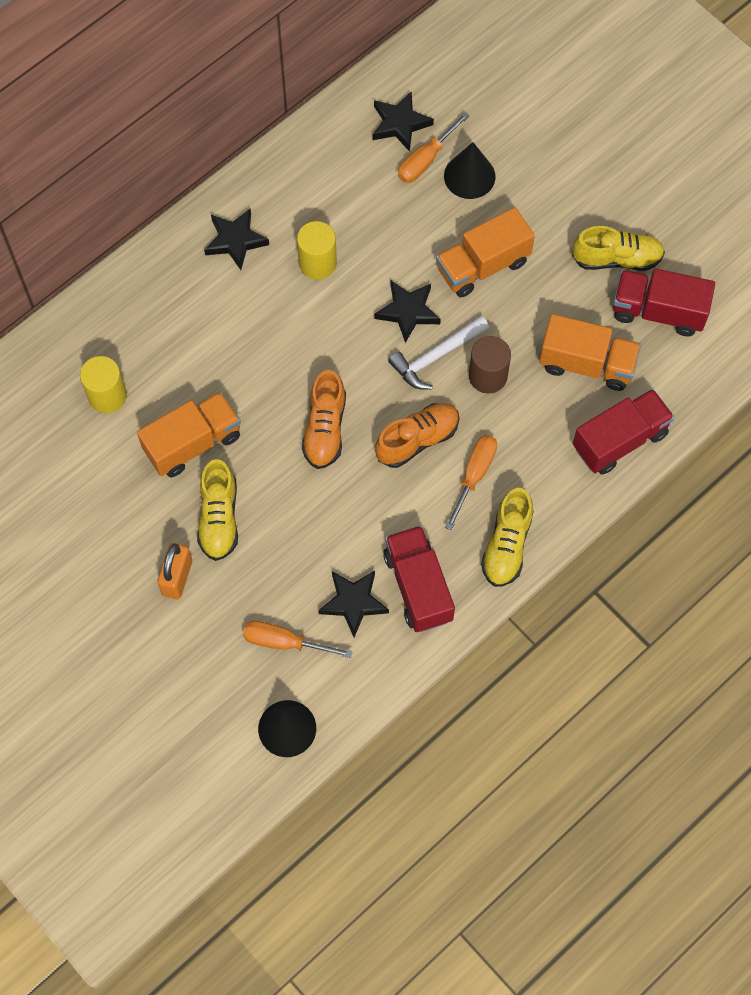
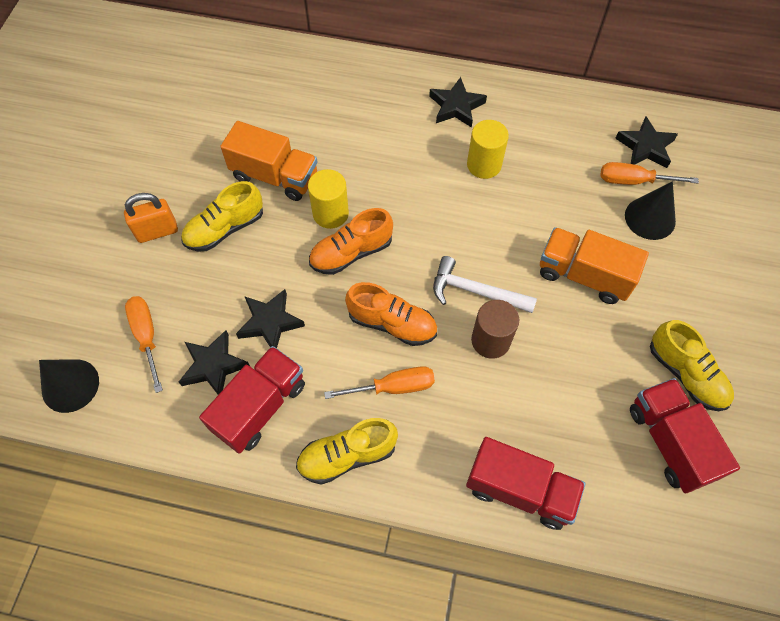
camera: 55 degrees right, 5 degrees down
yellow cylinder [80,356,127,413] -> yellow cylinder moved to [308,169,349,229]
black star [375,281,441,343] -> black star moved to [236,289,305,348]
orange truck [539,314,641,391] -> none

